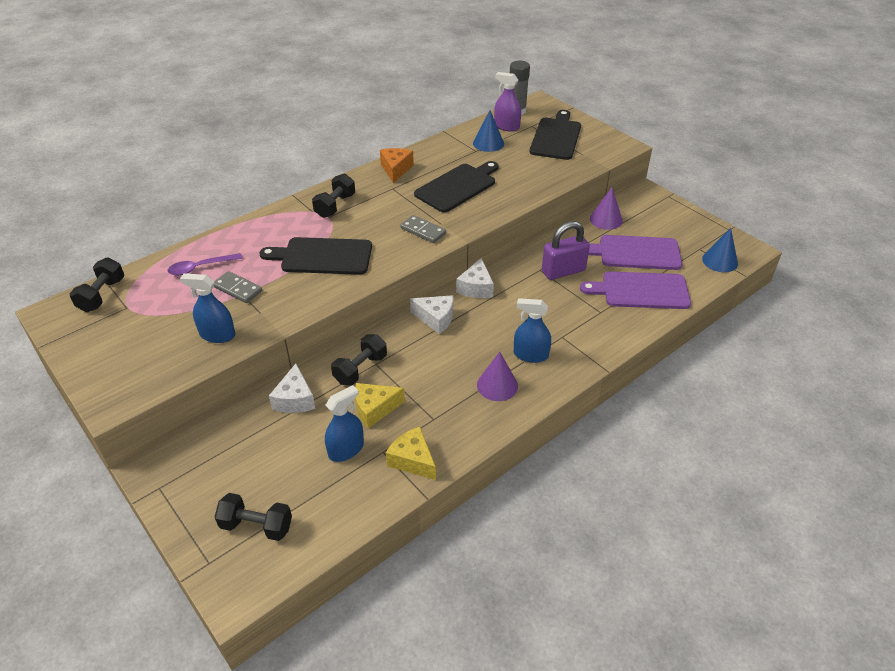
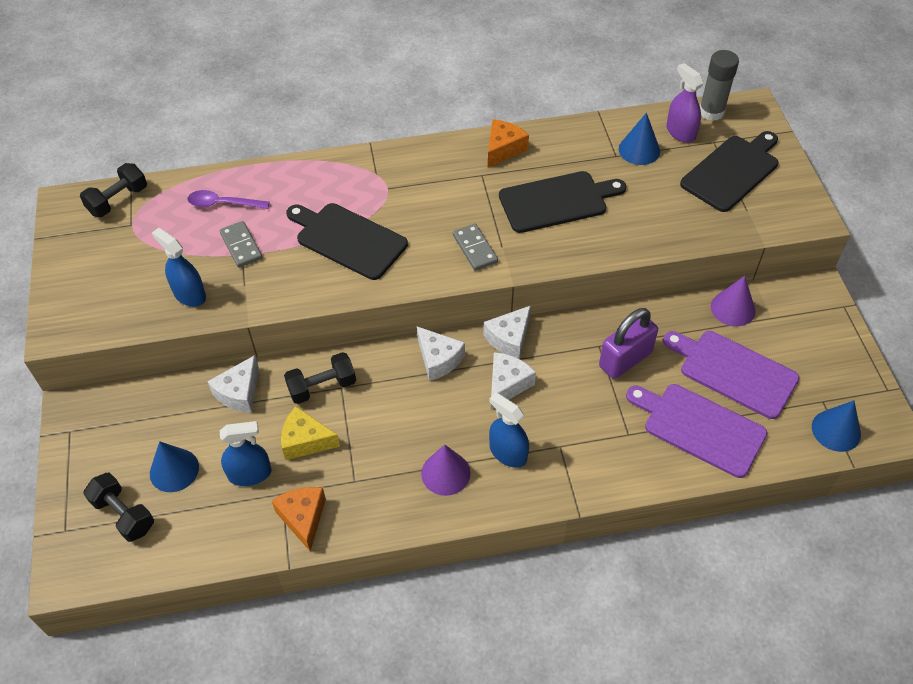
camera: 30 degrees right, 10 degrees up
black dumbbell [312,174,355,218] -> none
yellow cheese [386,427,436,480] -> orange cheese [272,487,326,551]
purple padlock [542,221,590,280] -> purple padlock turned 45 degrees counterclockwise [599,308,658,379]
none -> blue cone [150,441,199,492]
none -> white cheese [491,352,536,409]

